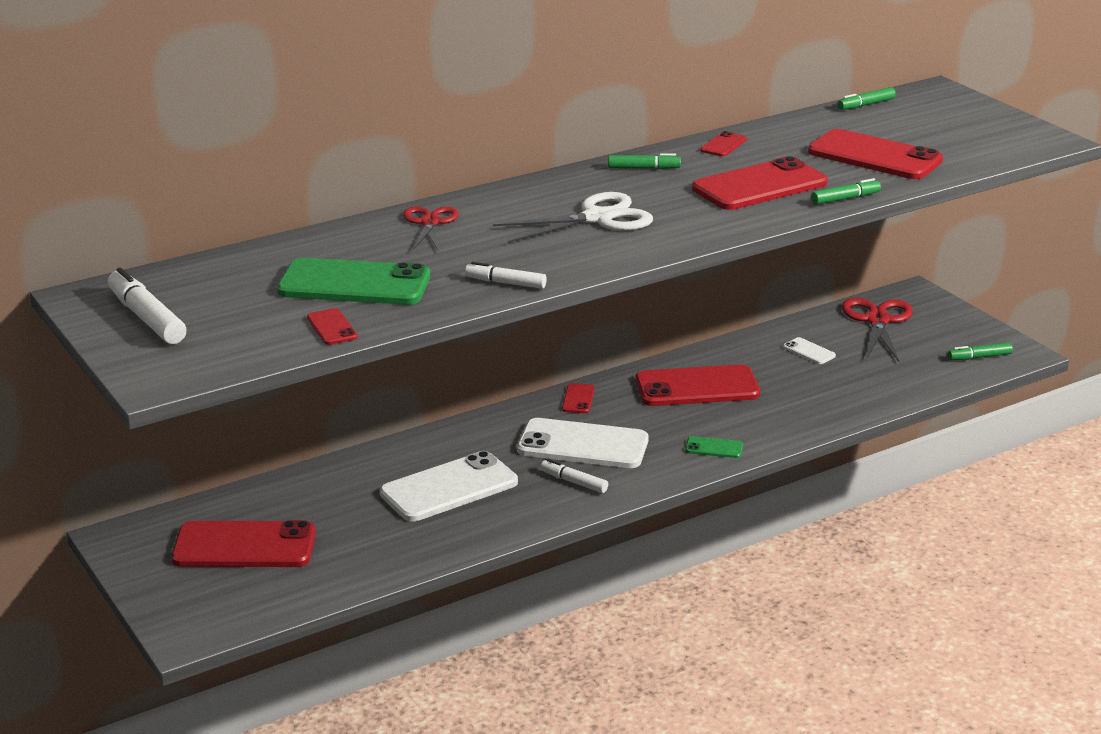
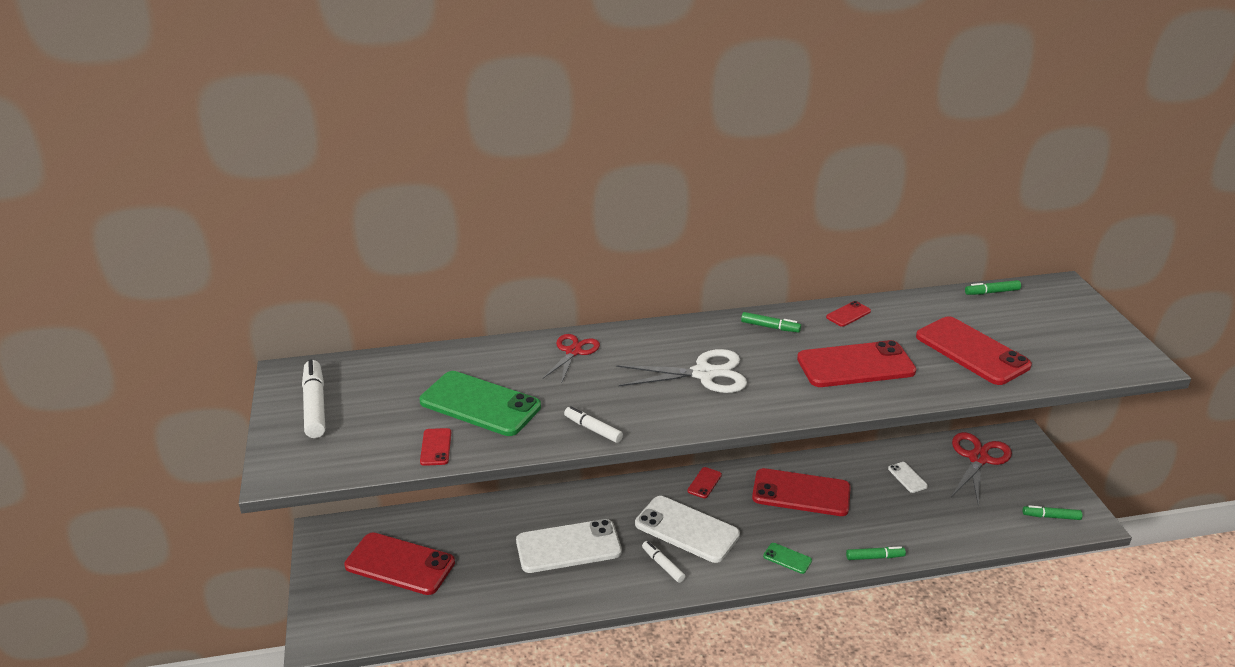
camera: 20 degrees right, 5 degrees up
green marker [811,178,881,205] -> green marker moved to [846,546,906,560]

